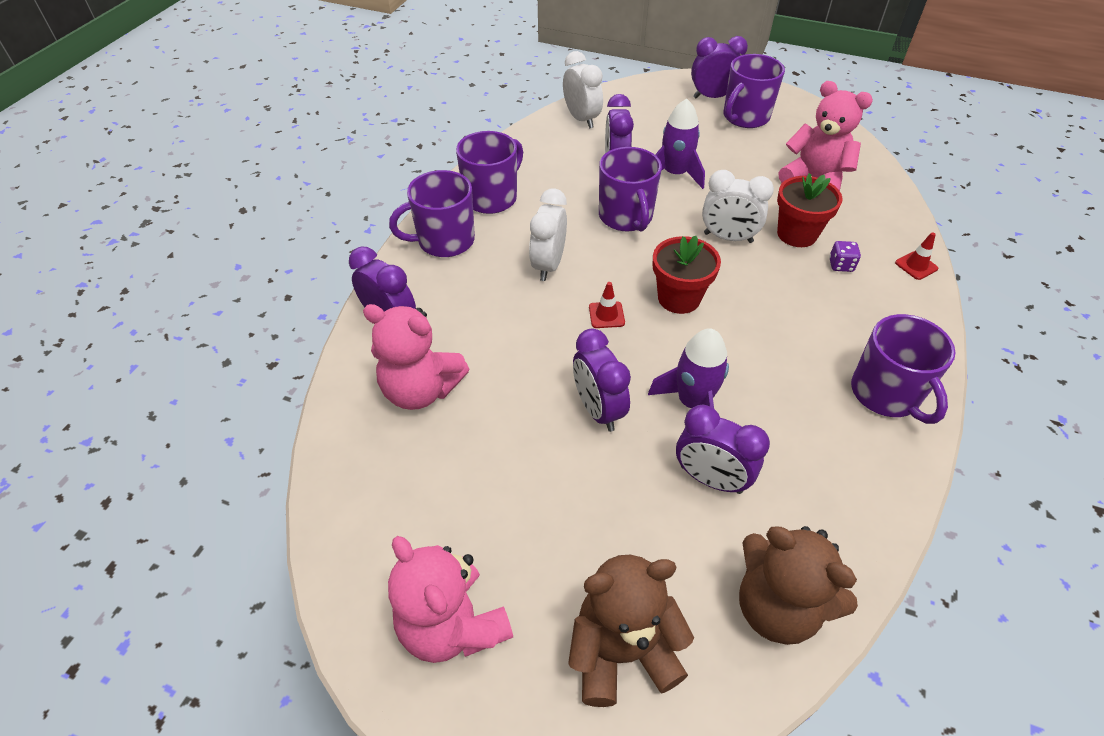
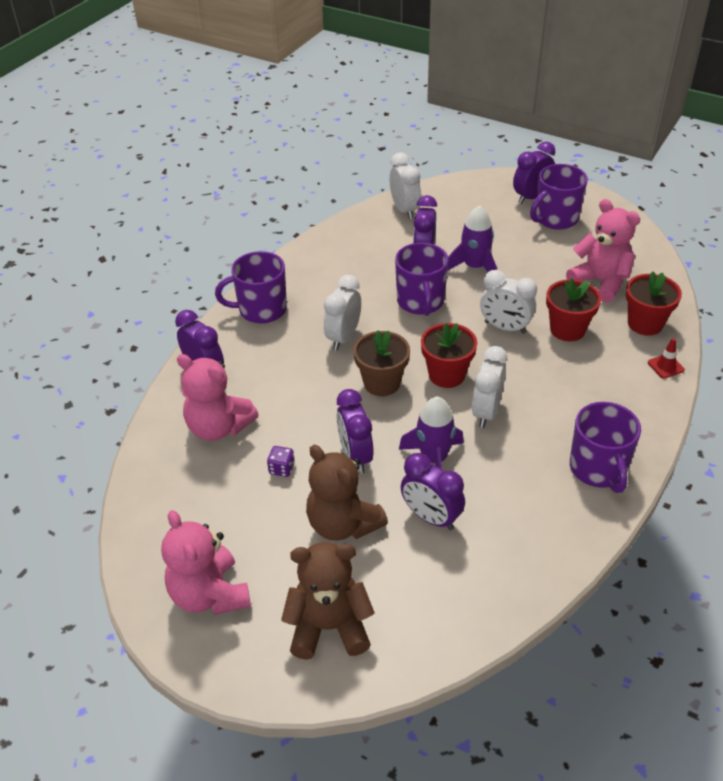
camera: 10 degrees right, 5 degrees down
purple mug [456,131,523,214] -> none
red traffic cone [589,282,625,328] -> brown flower pot [353,330,410,396]
purple clock [691,36,748,98] -> purple clock turned 45 degrees counterclockwise [513,141,555,204]
brown teddy bear [739,526,858,645] -> brown teddy bear moved to [306,445,388,540]
purple dice [829,241,861,272] -> purple dice moved to [267,446,295,477]
none -> white clock [472,346,507,428]
none -> red flower pot [626,271,682,336]

